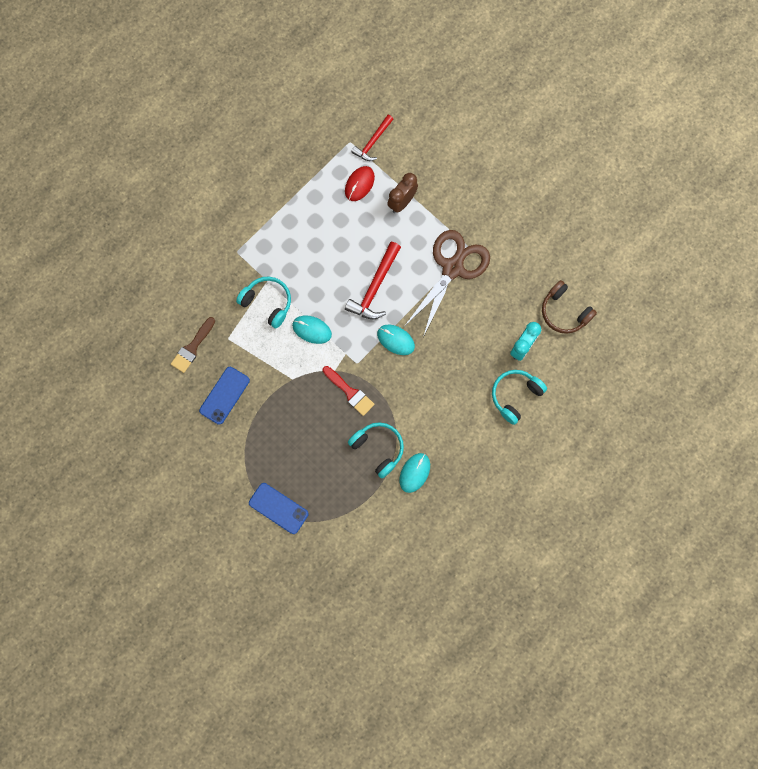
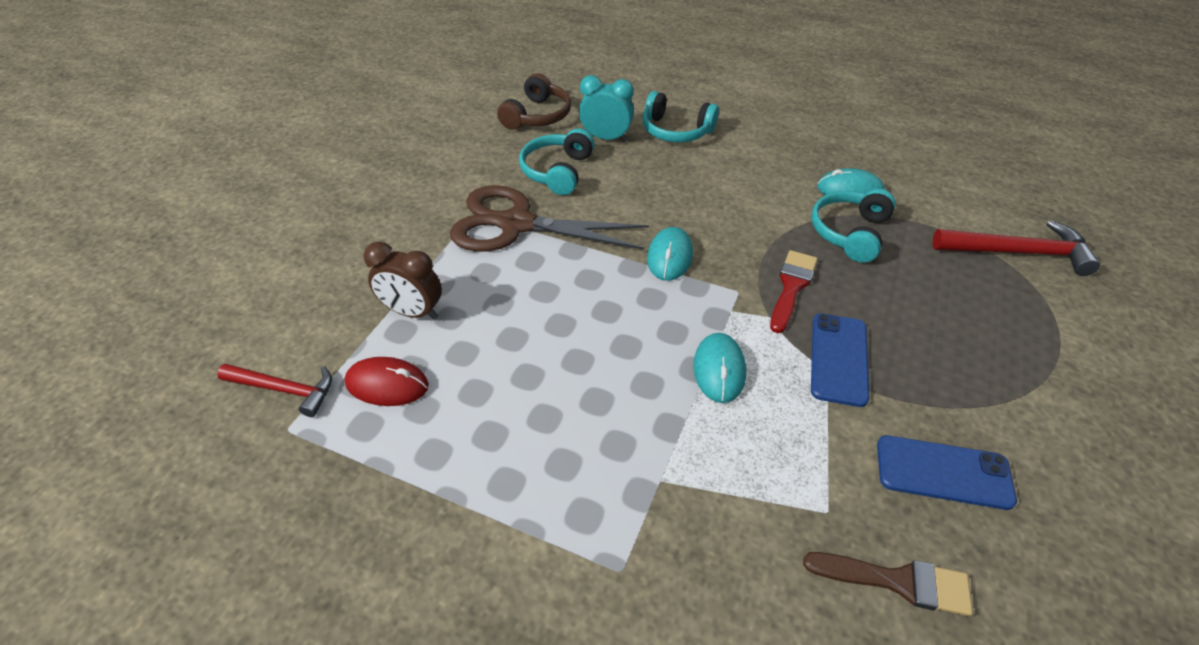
camera: 110 degrees left, 30 degrees down
turquoise headphones [236,277,291,328] -> turquoise headphones moved to [519,128,595,195]
blue phone [249,483,309,534] -> blue phone moved to [811,313,869,407]
red hammer [345,242,401,319] -> red hammer moved to [933,220,1100,276]

